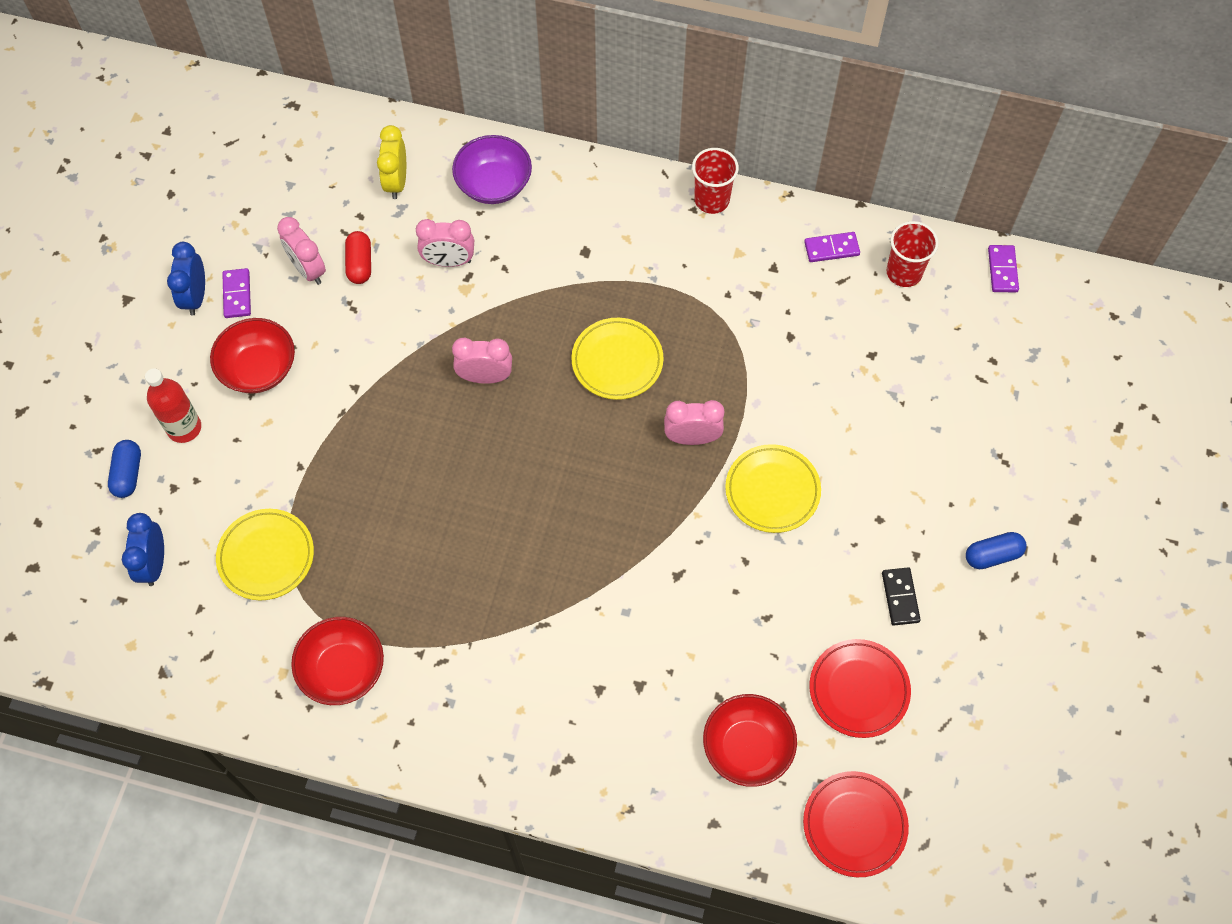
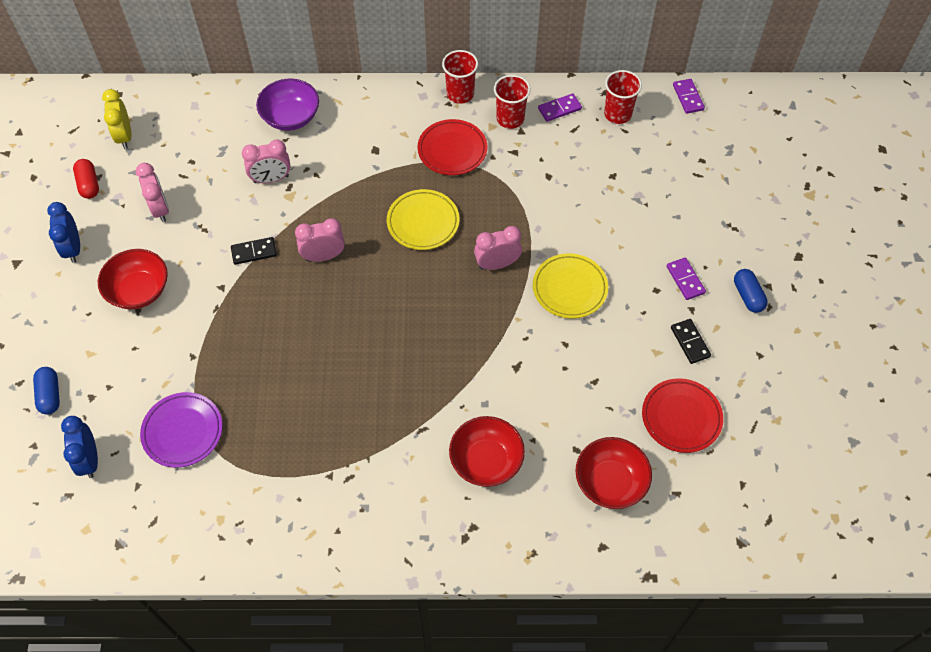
camera: 15 degrees left, 5 degrees down
red bottle [145,368,201,443] -> none
yellow plate [216,509,314,600] -> purple plate [140,392,223,468]
purple domino [222,268,251,318] -> purple domino moved to [667,257,706,300]
pink clock [277,217,326,285] -> pink clock turned 150 degrees counterclockwise [135,163,169,222]
red bowl [291,617,384,705] -> red bowl moved to [449,416,525,487]
red capsule [345,231,371,284] -> red capsule moved to [73,159,99,199]
yellow clock [377,125,406,199] -> yellow clock moved to [102,89,132,149]
red plate [803,771,909,877] -> red plate moved to [417,119,487,175]
blue capsule [966,532,1026,569] -> blue capsule turned 75 degrees counterclockwise [734,269,768,313]
none -> black domino [231,237,277,265]
none -> red cup [494,75,531,129]

